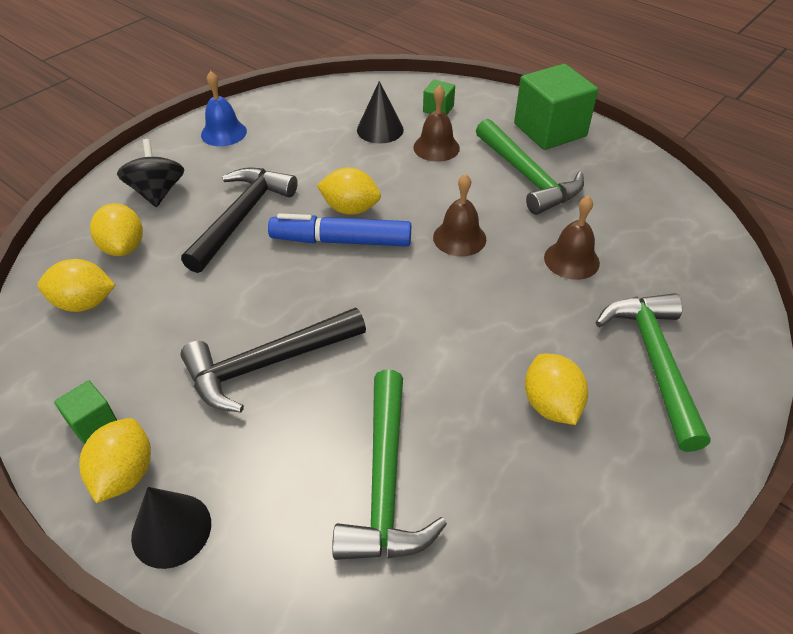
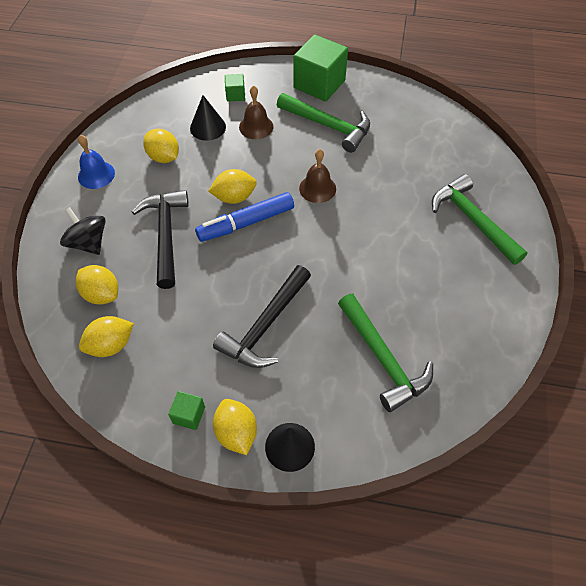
camera: 30 degrees left, 10 degrees up
yellow lemon [525,354,588,425] -> yellow lemon moved to [143,128,179,163]
brown bell [544,196,600,280] -> none

